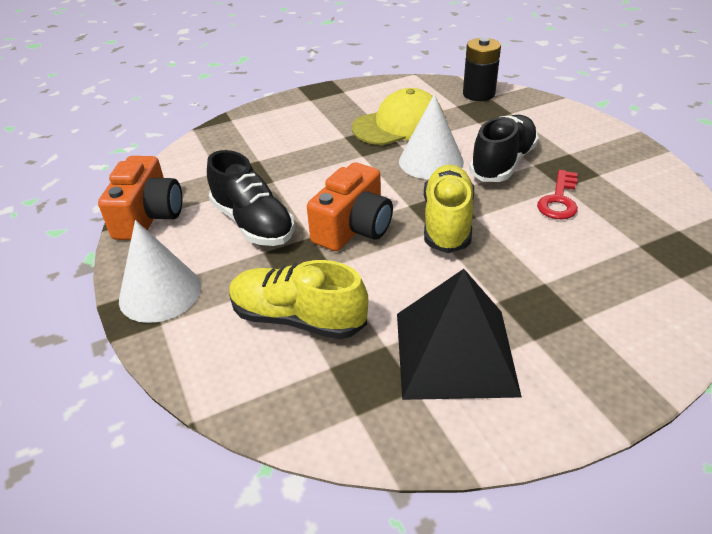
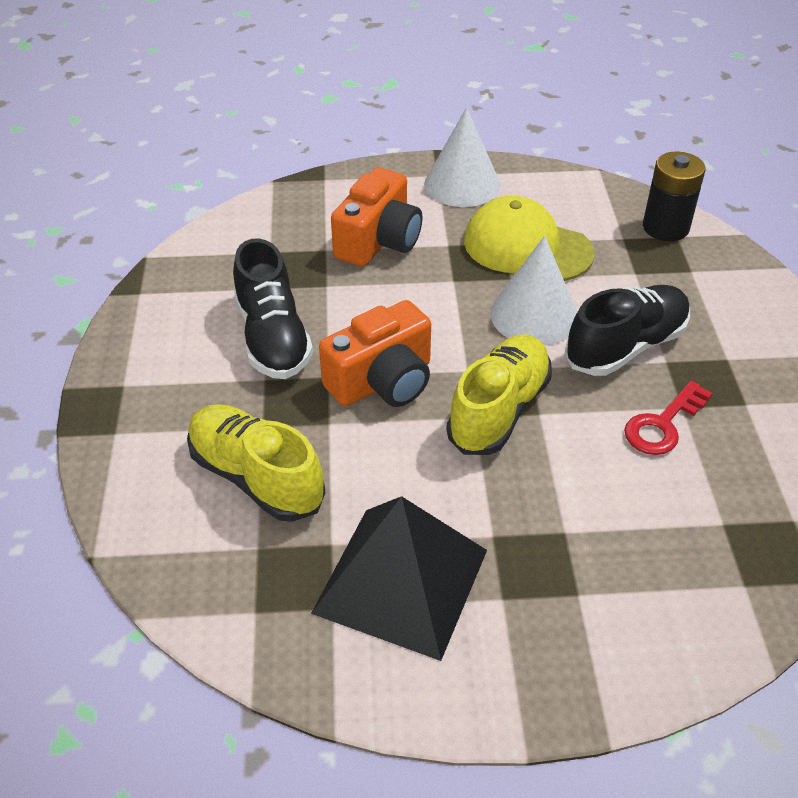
camera: 20 degrees right, 5 degrees up
orange camera [98,156,182,240] -> orange camera moved to [331,167,422,267]
white cone [119,220,201,323] -> white cone moved to [424,107,500,207]
yellow cap [352,88,444,145] -> yellow cap turned 150 degrees counterclockwise [464,196,595,281]

